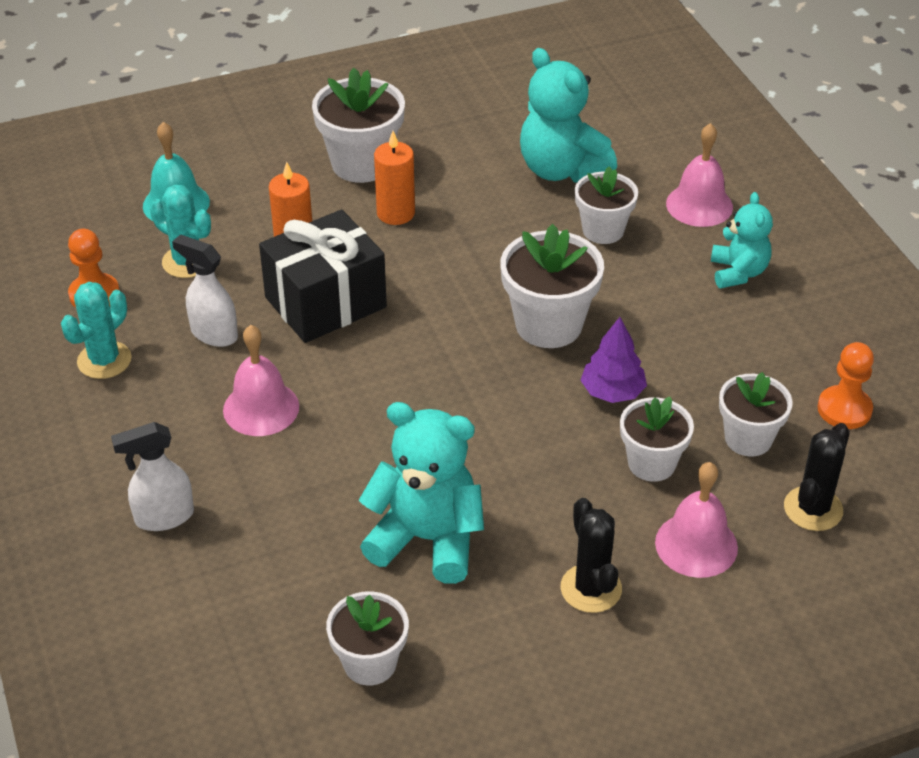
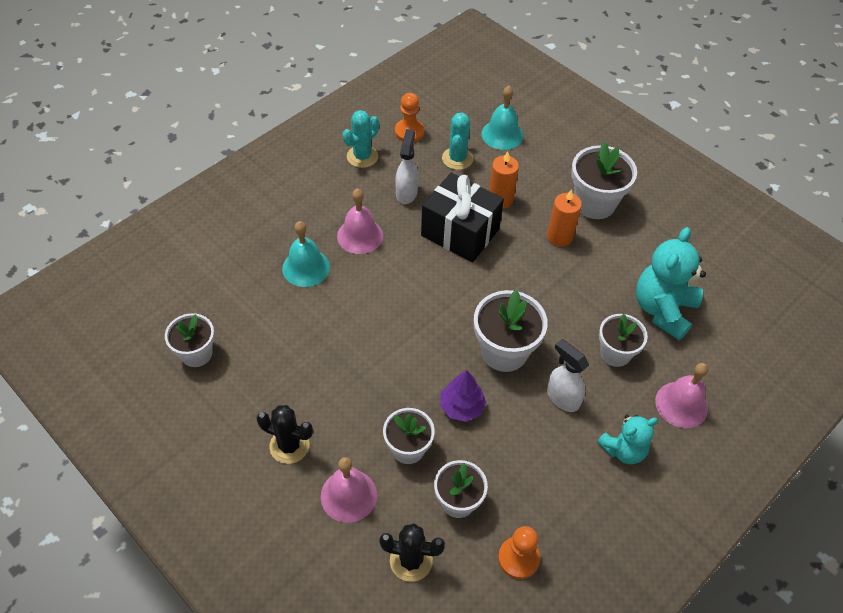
camera: 65 degrees right, 10 degrees up
turquoise cactus [61,282,132,379] -> turquoise cactus turned 60 degrees counterclockwise [343,110,379,168]
white spray bottle [111,422,194,531] -> white spray bottle moved to [547,339,589,412]
turquoise teddy bear [359,402,484,584] -> none
black cactus [560,498,622,613] -> black cactus turned 60 degrees clockwise [257,405,313,464]
none -> turquoise bell [282,221,330,287]

